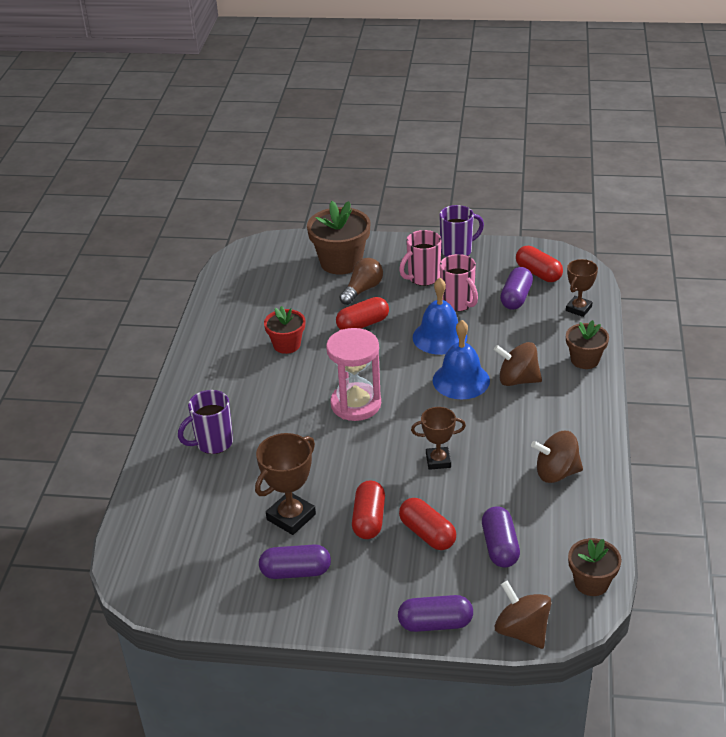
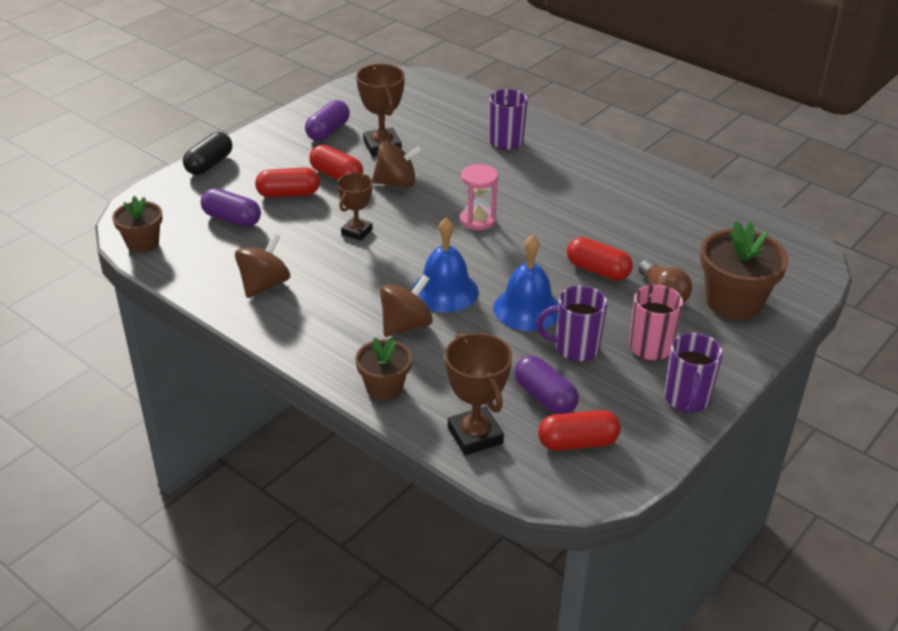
camera: 120 degrees right, 0 degrees up
red flower pot [264,306,305,354] -> none
pink hourglass [326,328,381,421] -> pink hourglass [460,164,498,230], size x0.67
red capsule [336,297,389,330] -> red capsule turned 60 degrees counterclockwise [567,237,633,281]
purple capsule [398,595,473,632] -> black capsule [183,132,232,175]
pink mug [440,254,478,312] -> purple mug [536,285,608,362]
brown spinning top [495,581,551,649] -> brown spinning top moved to [372,141,423,188]
brown trophy [566,259,598,317] -> brown trophy [445,333,512,455], size x1.50

